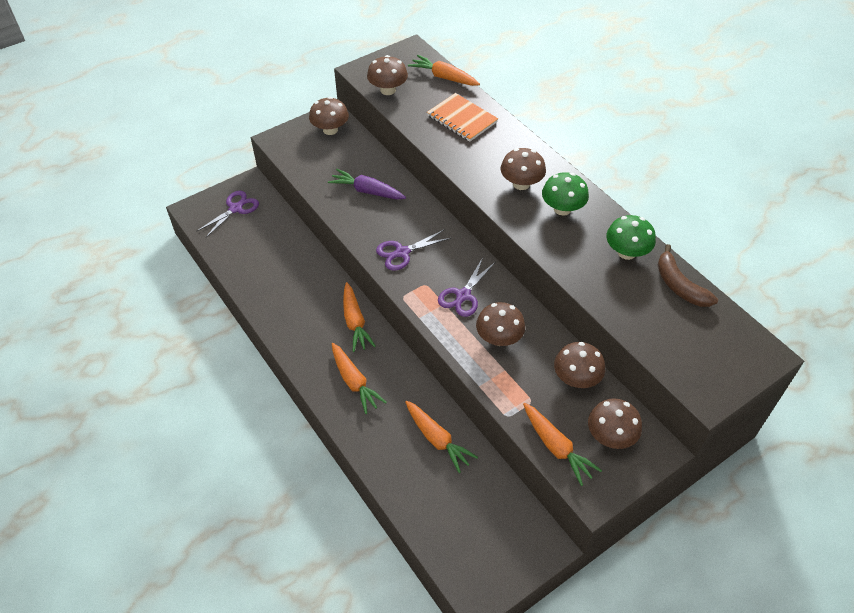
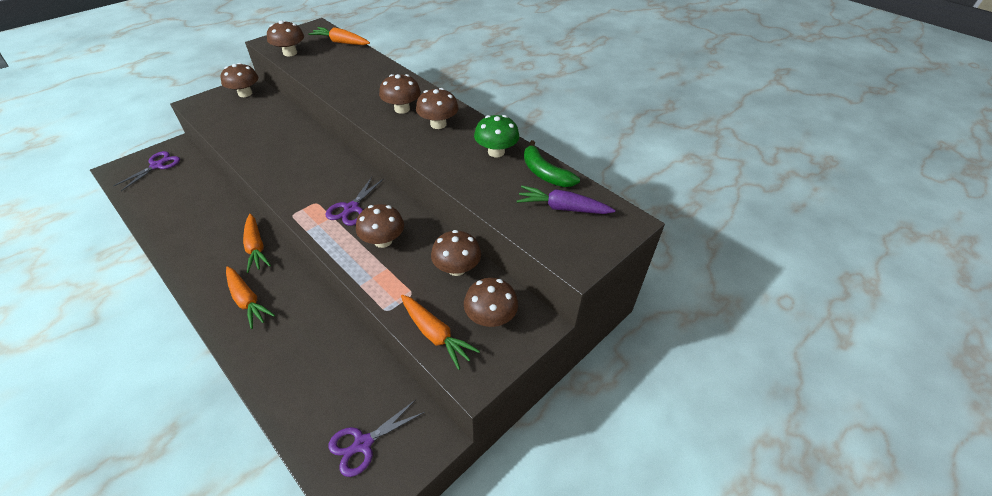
camera: 10 degrees left, 5 degrees down
purple carrot [328,169,406,200] -> purple carrot moved to [517,186,615,214]
purple scissors [376,229,451,271] -> purple scissors moved to [328,400,425,477]
orange carrot [405,401,478,473] -> none
orange notebook [427,93,498,142] -> none
green mushroom [542,172,589,216] -> brown mushroom [416,88,459,129]
brown banana [658,244,718,307] -> green banana [524,140,580,187]

